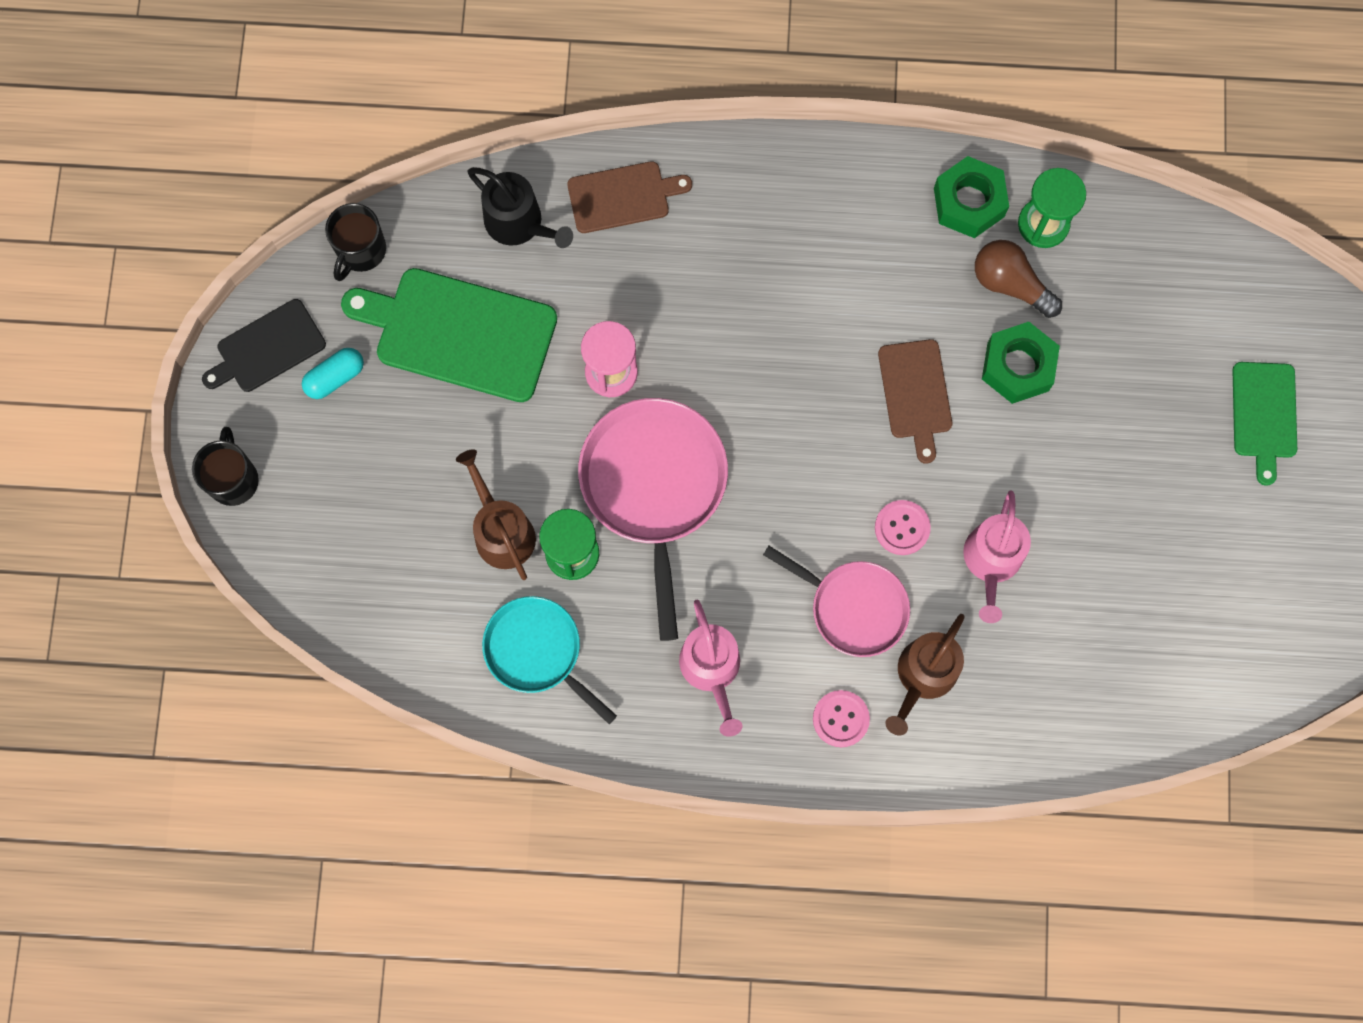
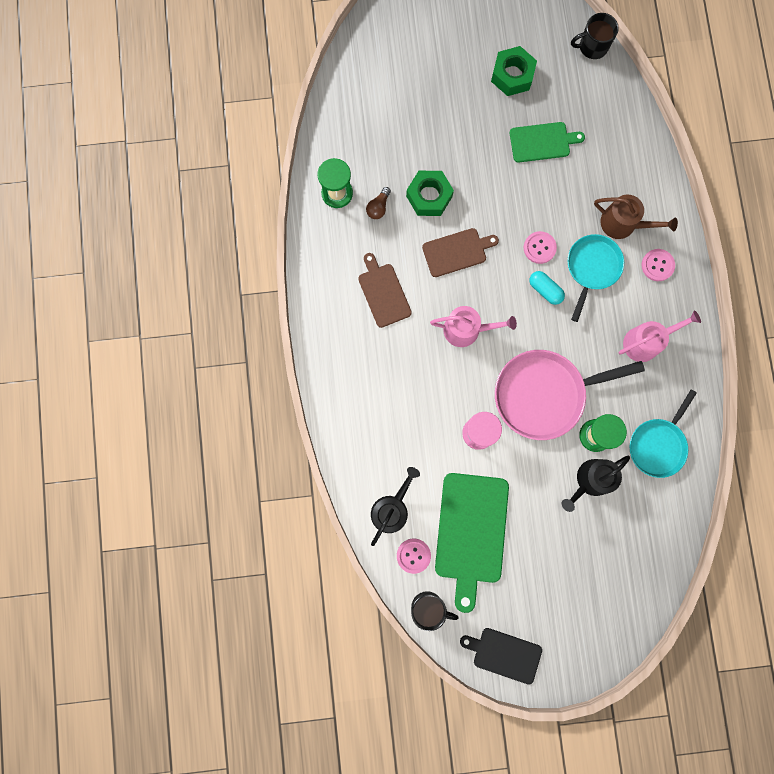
camera: 100 degrees left, 5 degrees up
black mug [192,427,259,506] -> black mug moved to [571,13,619,59]
black cutting board [202,299,326,392] -> black cutting board turned 150 degrees clockwise [460,628,542,685]
turquoise capsule [302,348,364,399] -> turquoise capsule moved to [529,271,565,305]
brown watering can [456,449,536,580] -> black watering can [562,456,630,512]
brown cutting board [567,161,692,233] -> brown cutting board moved to [358,253,412,328]
pink pan [763,546,910,657] -> turquoise pan [568,234,624,322]
green nut [934,156,1009,238] -> green nut moved to [491,46,537,96]
pink watering can [963,490,1031,623] -> pink watering can moved to [430,306,517,347]
brown light bulb [975,240,1062,318] -> brown light bulb [366,187,391,219], size x0.62
green cutting board [1232,362,1297,486] -> green cutting board moved to [510,122,585,163]
none -> pink button [397,539,431,574]

